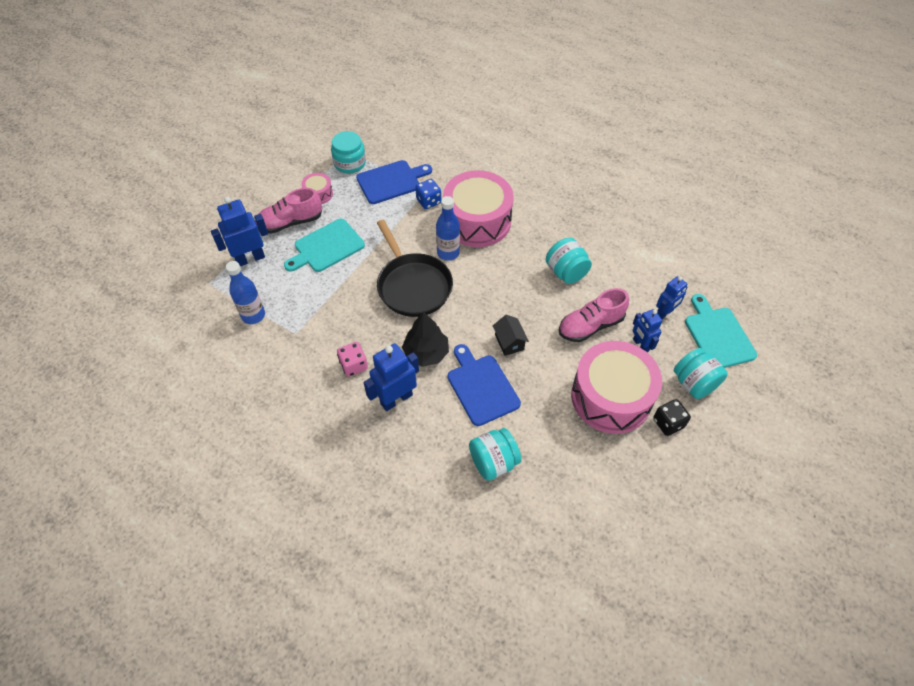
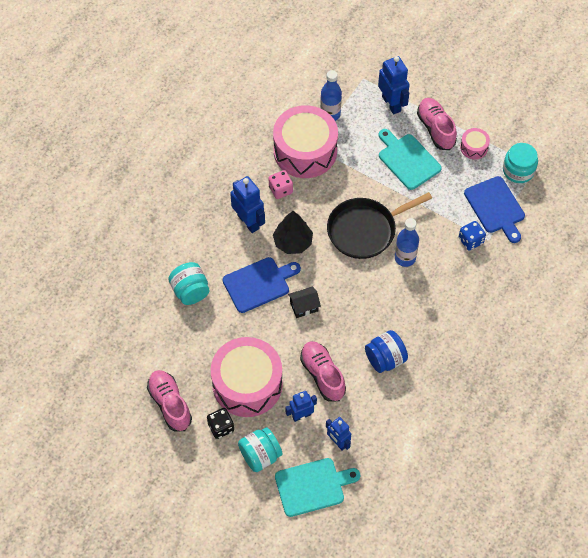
camera: 90 degrees right, 5 degrees up
pink drum [443,170,514,247] -> pink drum moved to [273,105,338,178]
turquoise jar [546,238,592,284] -> blue jar [365,330,408,373]
none -> pink shoe [147,370,192,432]

